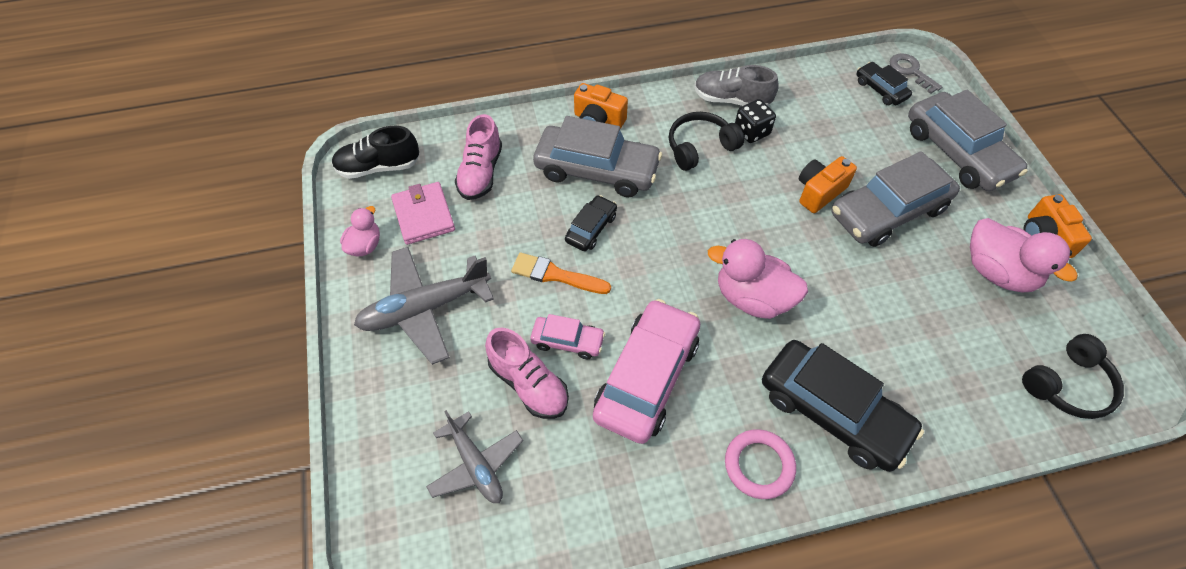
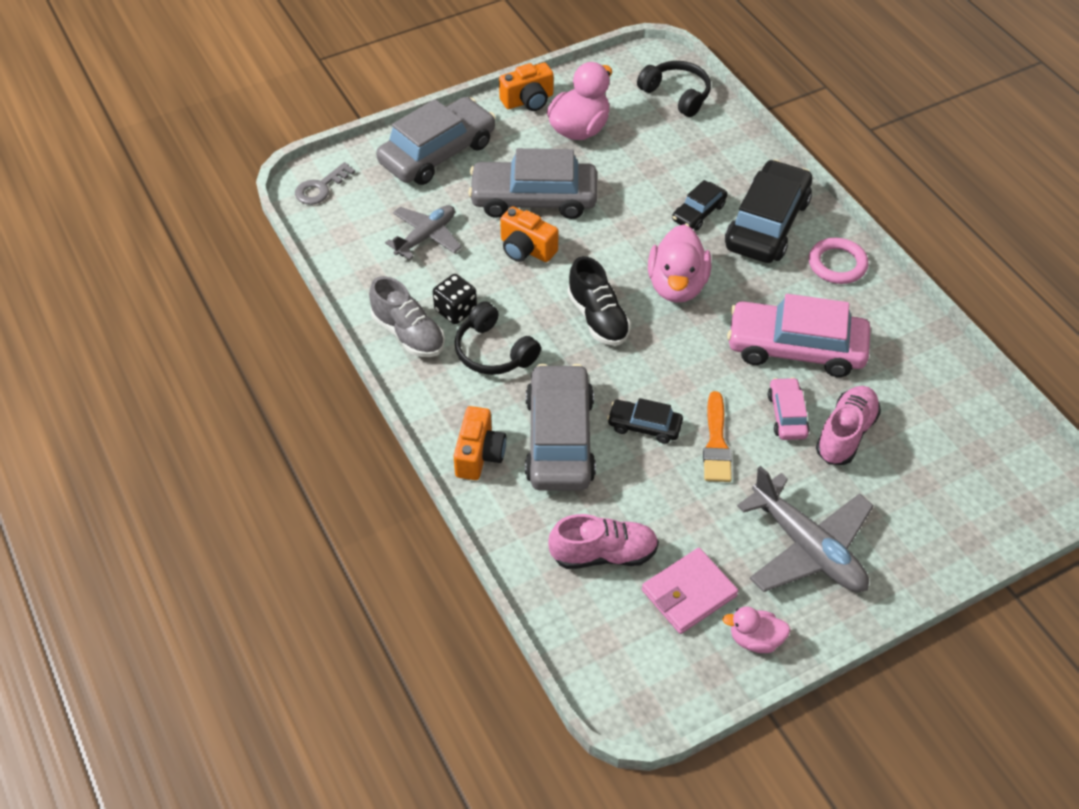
camera: 105 degrees left, 5 degrees down
black shoe [332,126,419,179] -> black shoe moved to [568,256,631,346]
grey plane [426,410,523,503] -> grey plane moved to [385,205,462,260]
grey shoe [694,65,779,106] -> grey shoe turned 45 degrees counterclockwise [369,276,445,357]
grey car [831,151,960,247] -> grey car turned 135 degrees clockwise [468,148,597,219]
black car [857,62,912,105] -> black car moved to [672,180,727,230]

